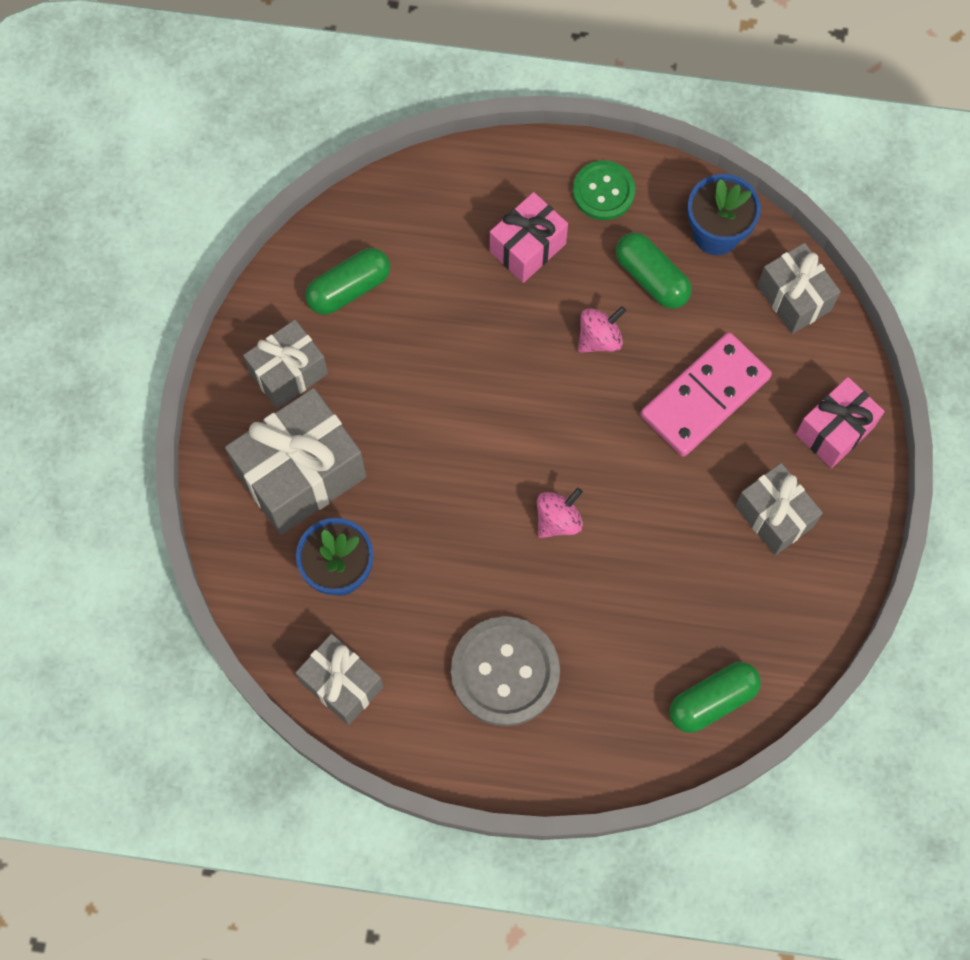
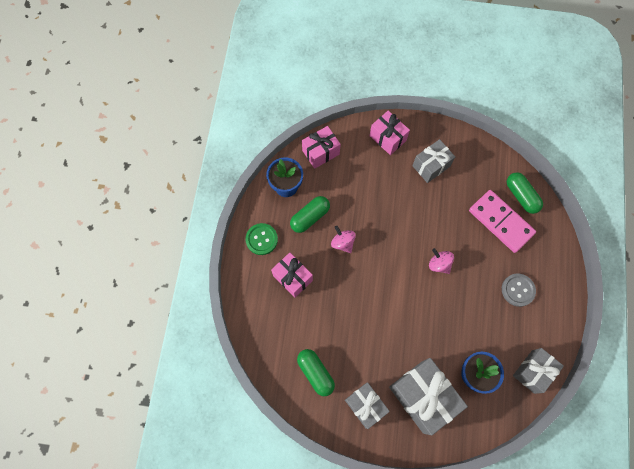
camera: 90 degrees left, 0 degrees up
grey button [451,616,560,726] -> grey button [502,273,536,307], size x0.62
pink domino [641,332,772,457] -> pink domino moved to [469,190,536,253]
grey gift [757,243,841,334] -> pink gift [302,126,341,169]

